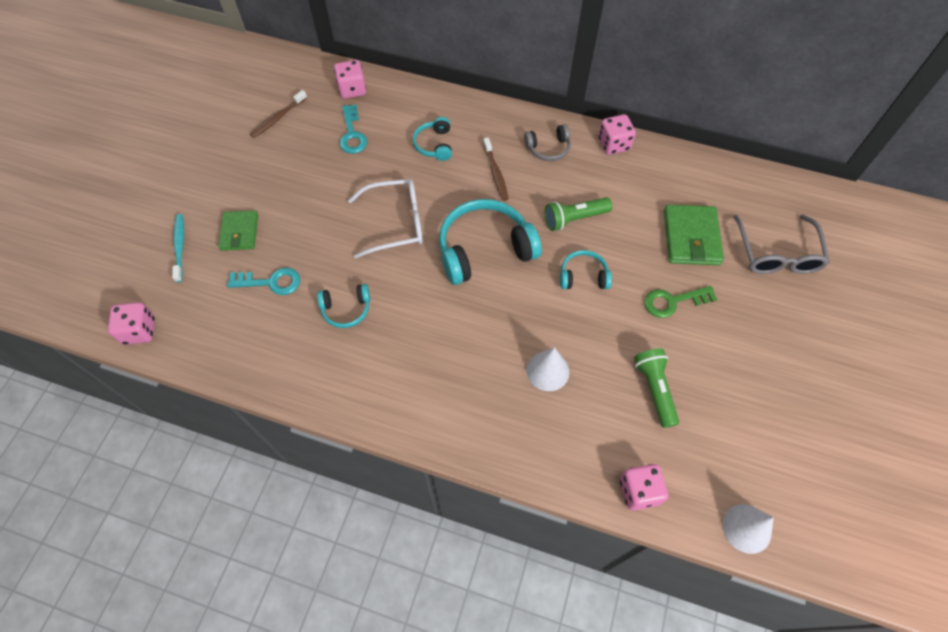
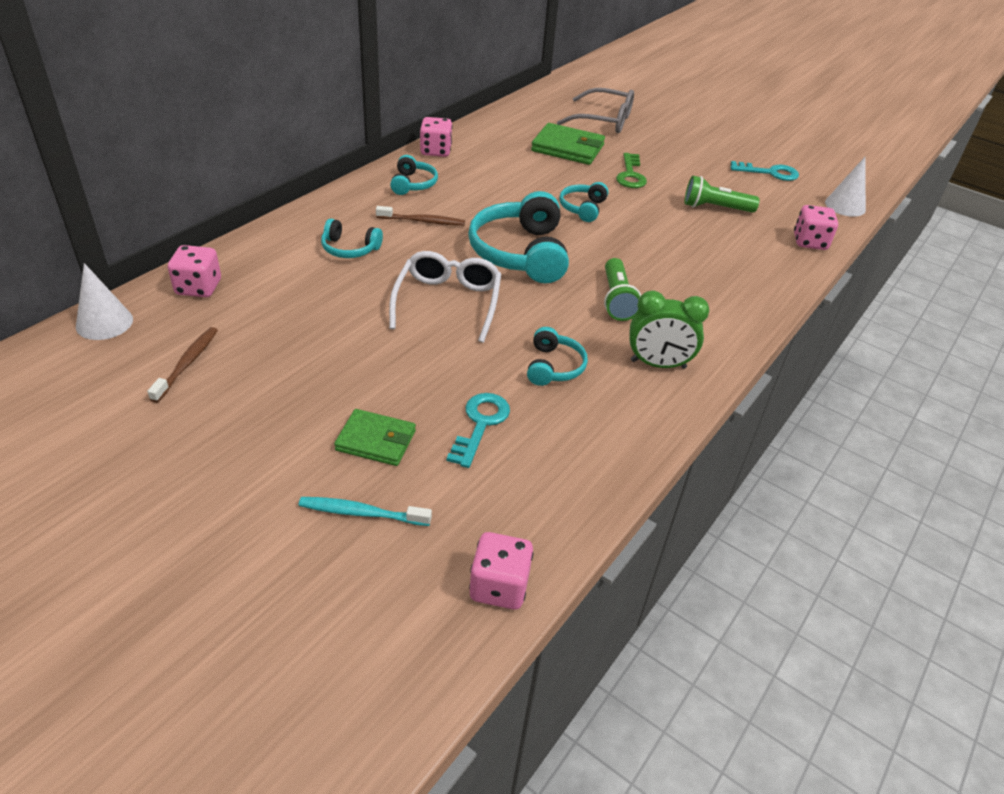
camera: 75 degrees left, 20 degrees down
brown toothbrush [250,90,307,138] -> brown toothbrush turned 135 degrees counterclockwise [147,327,218,403]
turquoise key [339,104,368,154] -> turquoise key moved to [731,161,799,181]
grey headphones [524,124,571,161] -> turquoise headphones [390,155,438,195]
white cone [527,347,570,391] -> white cone moved to [76,263,133,340]
green flashlight [544,197,612,231] -> green flashlight moved to [604,258,641,321]
none -> green clock [629,290,709,369]

